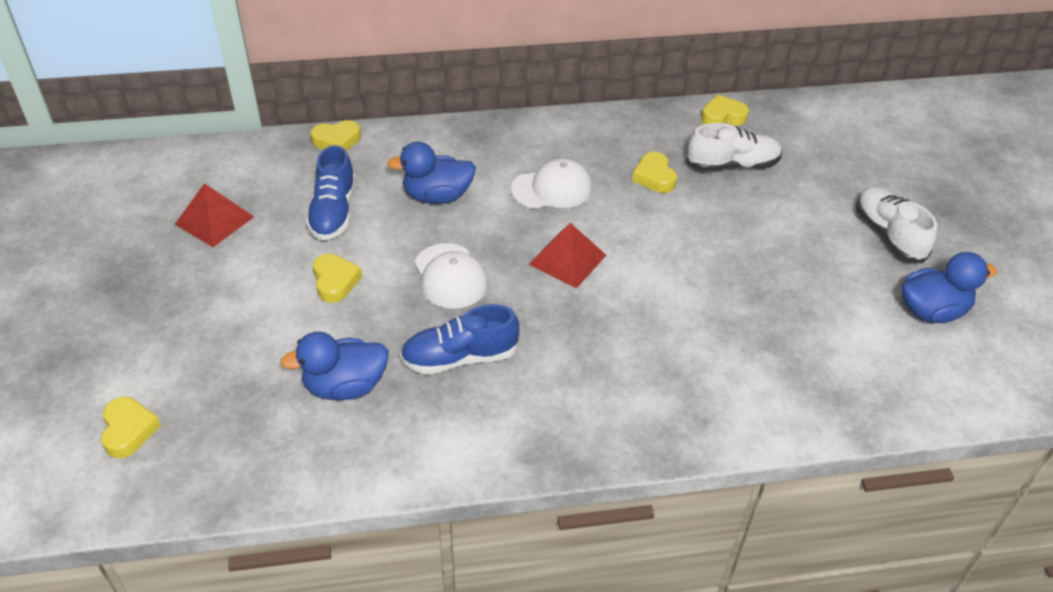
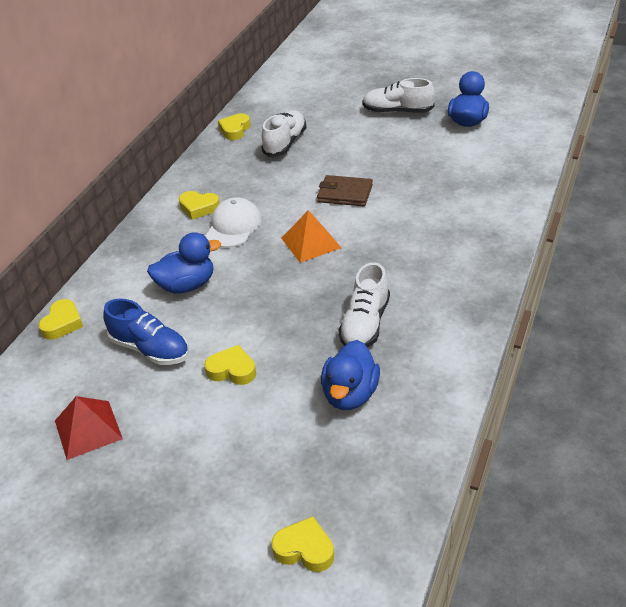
camera: 55 degrees left, 5 degrees down
blue duck [387,142,476,204] -> blue duck turned 135 degrees counterclockwise [147,232,221,294]
blue shoe [400,304,519,374] -> white shoe [339,262,390,347]
white cap [414,243,488,309] -> none
red pyramid [528,223,606,288] -> orange pyramid [281,210,341,263]
yellow heart [632,152,677,193] -> yellow heart moved to [179,191,220,220]
none -> brown wallet [317,175,373,206]

